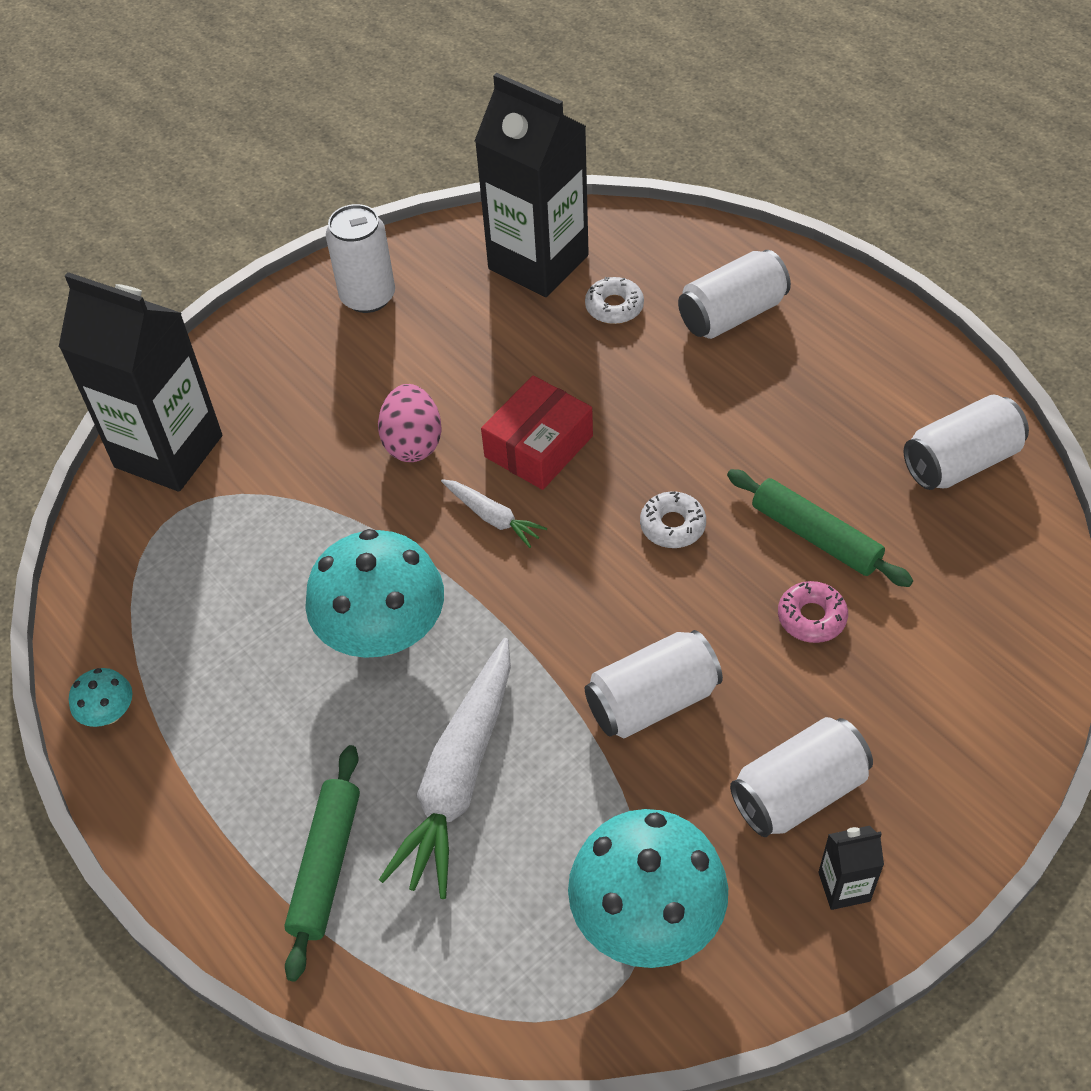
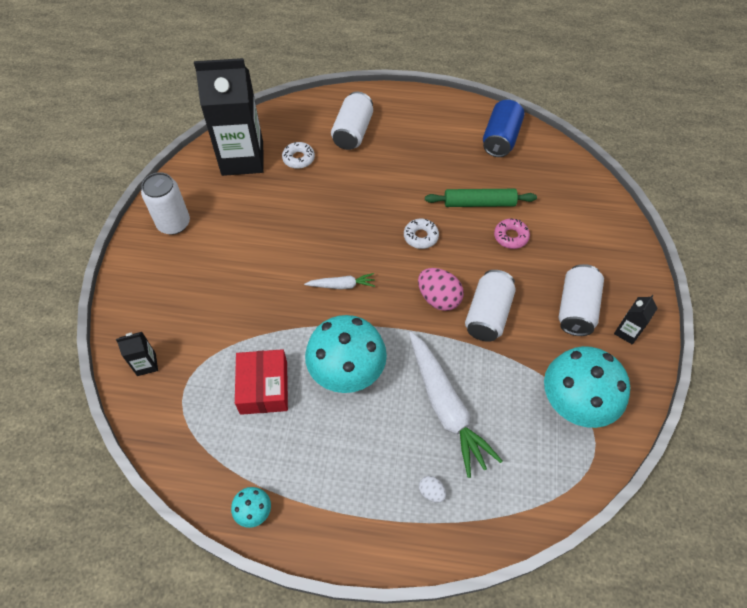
camera: 45 degrees left, 5 degrees up
black carton [59,272,222,491] -> black carton [116,332,158,376], size x0.42
green rolling pin [284,745,360,982] -> white egg [419,476,446,503]
pink egg [378,384,442,462] -> pink egg moved to [418,268,464,311]
red box [481,375,593,490] -> red box moved to [235,349,288,415]
white can [904,395,1029,490] -> blue can [483,99,525,157]

